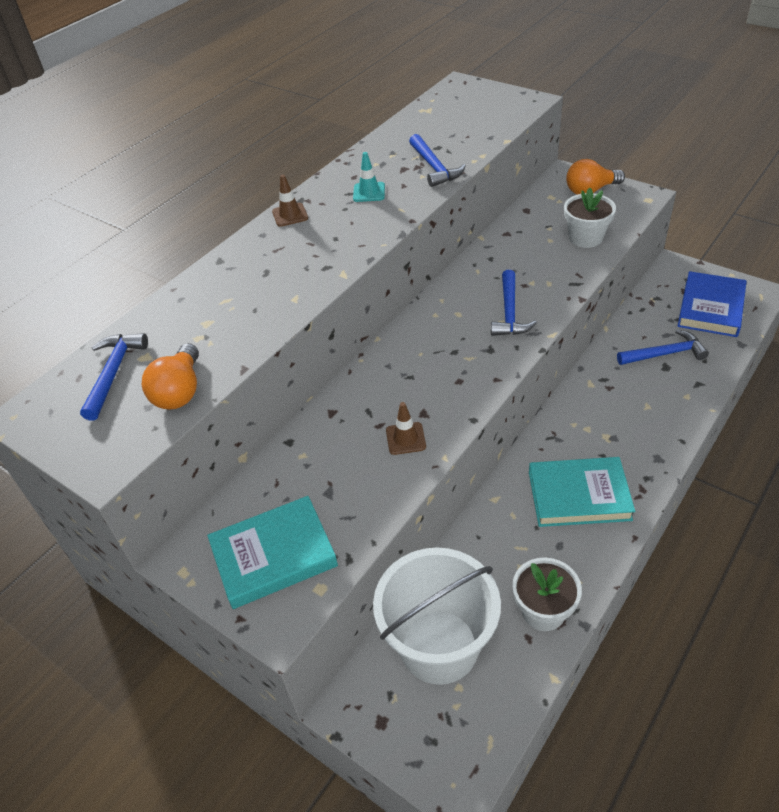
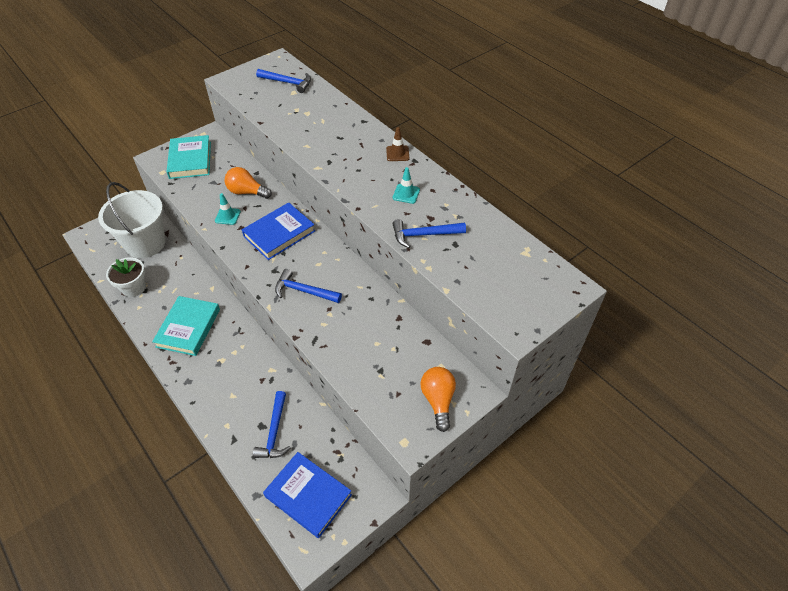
camera: 100 degrees right, 5 degrees up
orange light bulb [142,343,199,409] -> orange light bulb moved to [224,167,272,199]
brown traffic cone [386,402,426,455] -> turquoise traffic cone [215,193,241,225]
white flower pot [564,188,616,248] -> none
none -> blue book [242,202,315,260]

